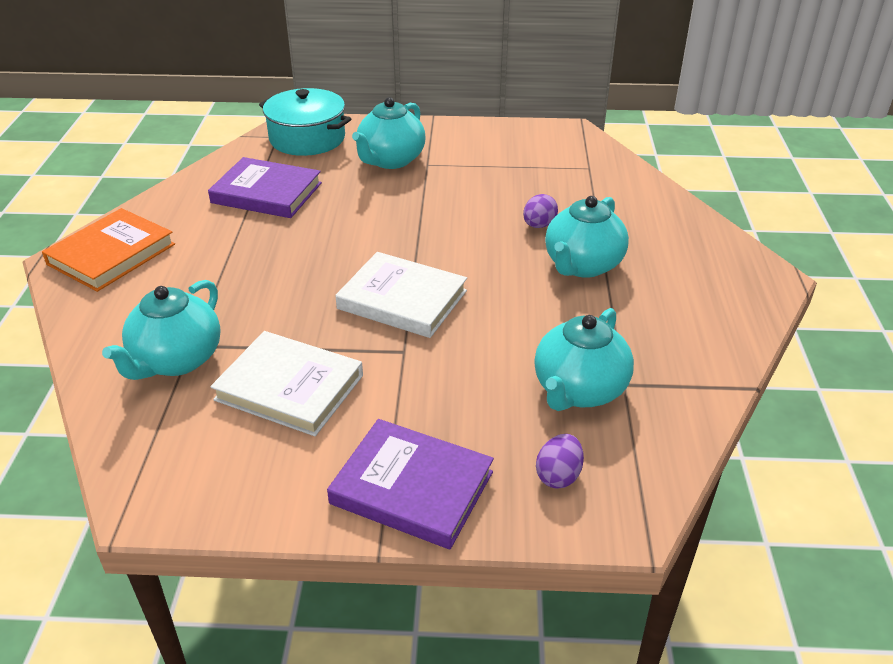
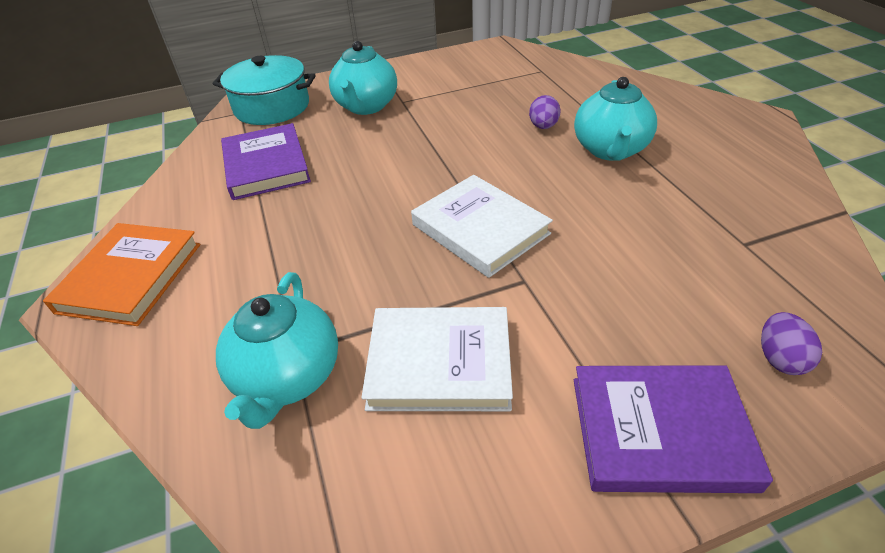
camera: 20 degrees left, 5 degrees up
purple book [208,157,322,218] -> purple book turned 75 degrees clockwise [221,123,311,200]
white book [335,252,467,338] -> white book turned 45 degrees clockwise [411,175,553,278]
turquoise teapot [534,308,634,411] -> none

